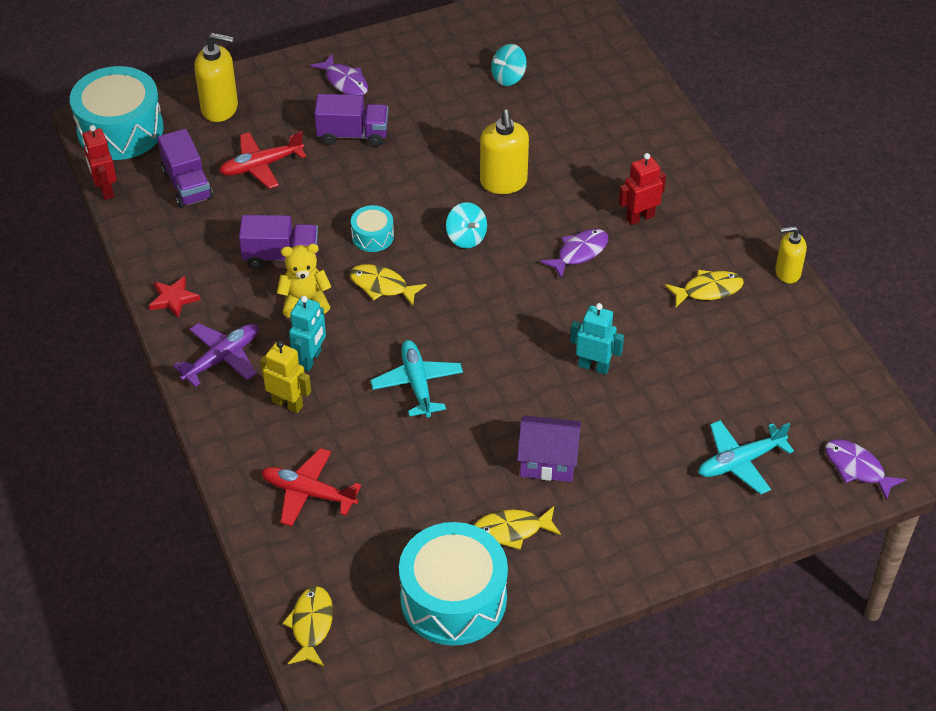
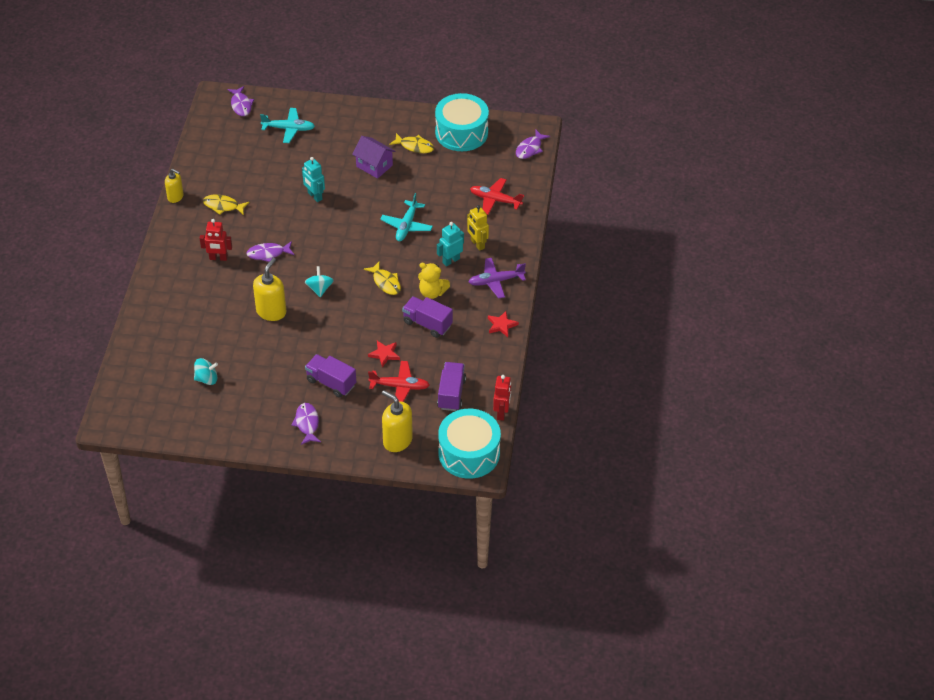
camera: 150 degrees left, 0 degrees up
red plane [261,448,361,527] -> red plane turned 150 degrees clockwise [470,178,524,215]
yellow fish [283,586,333,666] -> purple fish [516,130,550,159]
turquoise drum [351,205,394,252] -> none
none -> red star [368,341,400,367]

